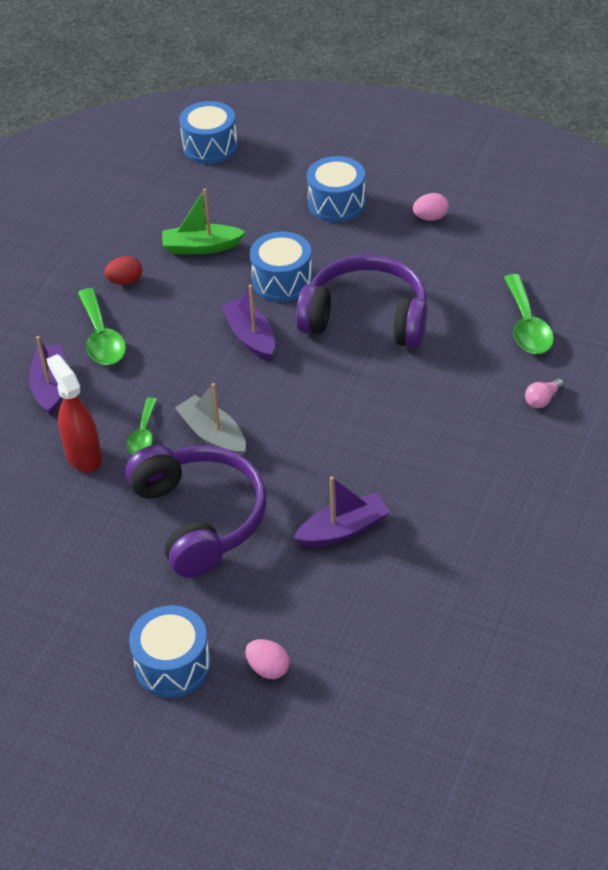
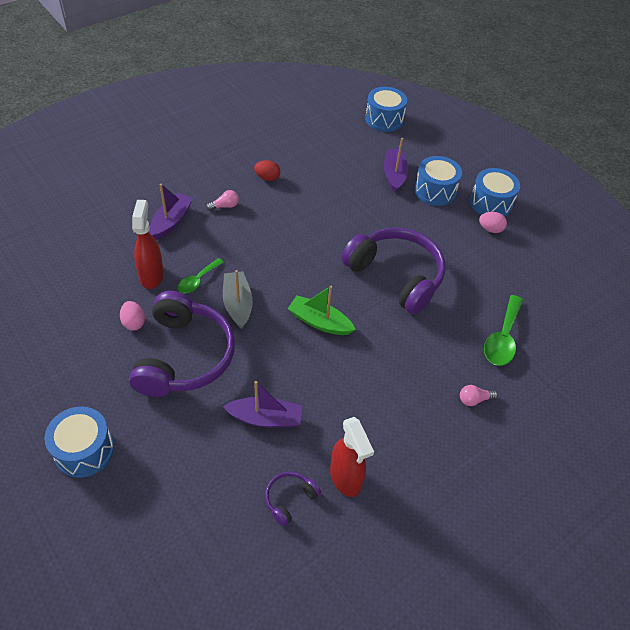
camera: 25 degrees right, 5 degrees up
green spoon [78,288,126,365] -> pink light bulb [206,190,239,211]
green boat [162,189,246,254] -> green boat moved to [288,286,356,335]
purple boat [221,285,275,361] -> purple boat moved to [384,138,408,193]
pink egg [245,639,290,679] -> pink egg moved to [120,301,145,331]
blue drum [250,232,313,302] -> blue drum moved to [470,168,520,217]
none -> purple headphones [265,471,321,527]
none -> red spray bottle [330,417,374,497]

